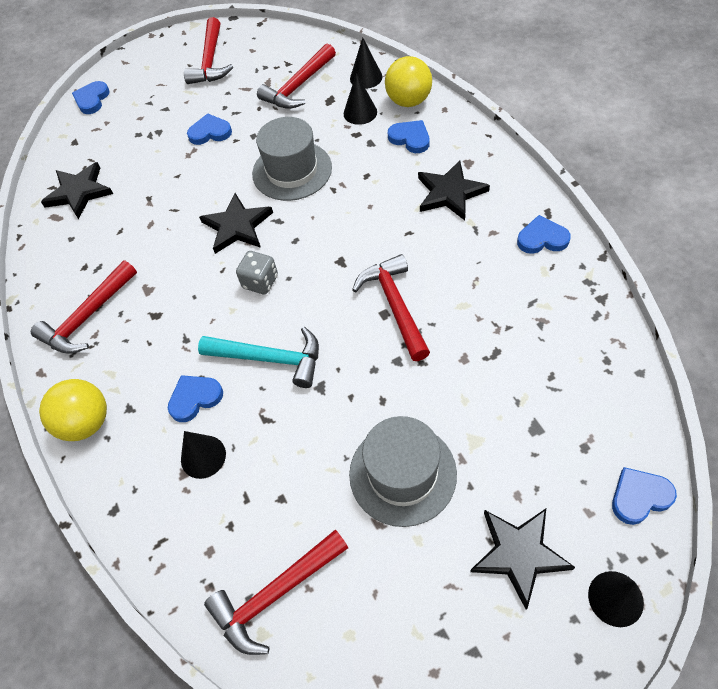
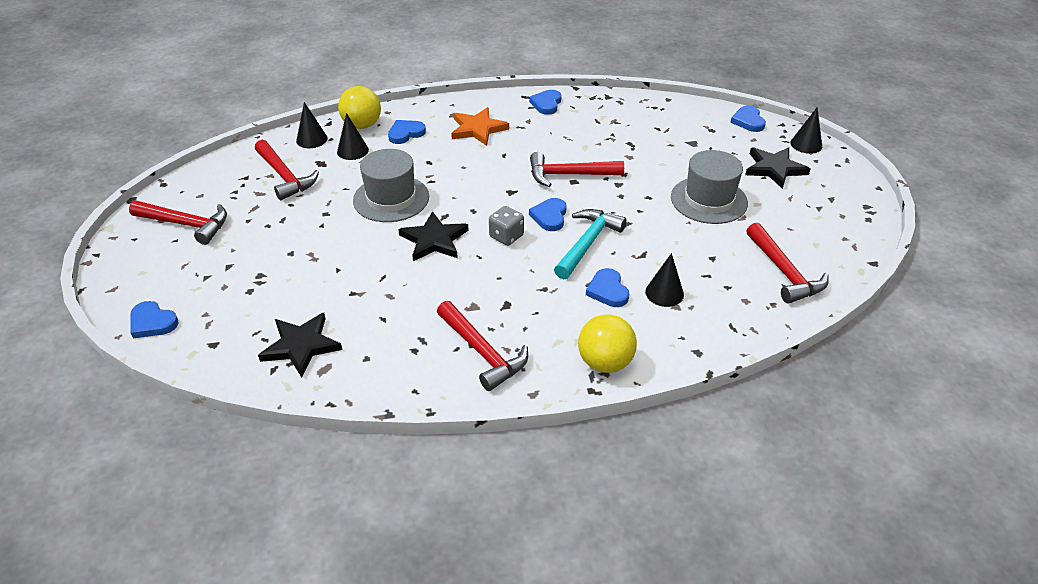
camera: 80 degrees left, 15 degrees down
blue heart [187,113,232,145] -> blue heart moved to [529,198,567,231]
black star [418,160,490,220] -> orange star [451,107,509,146]

